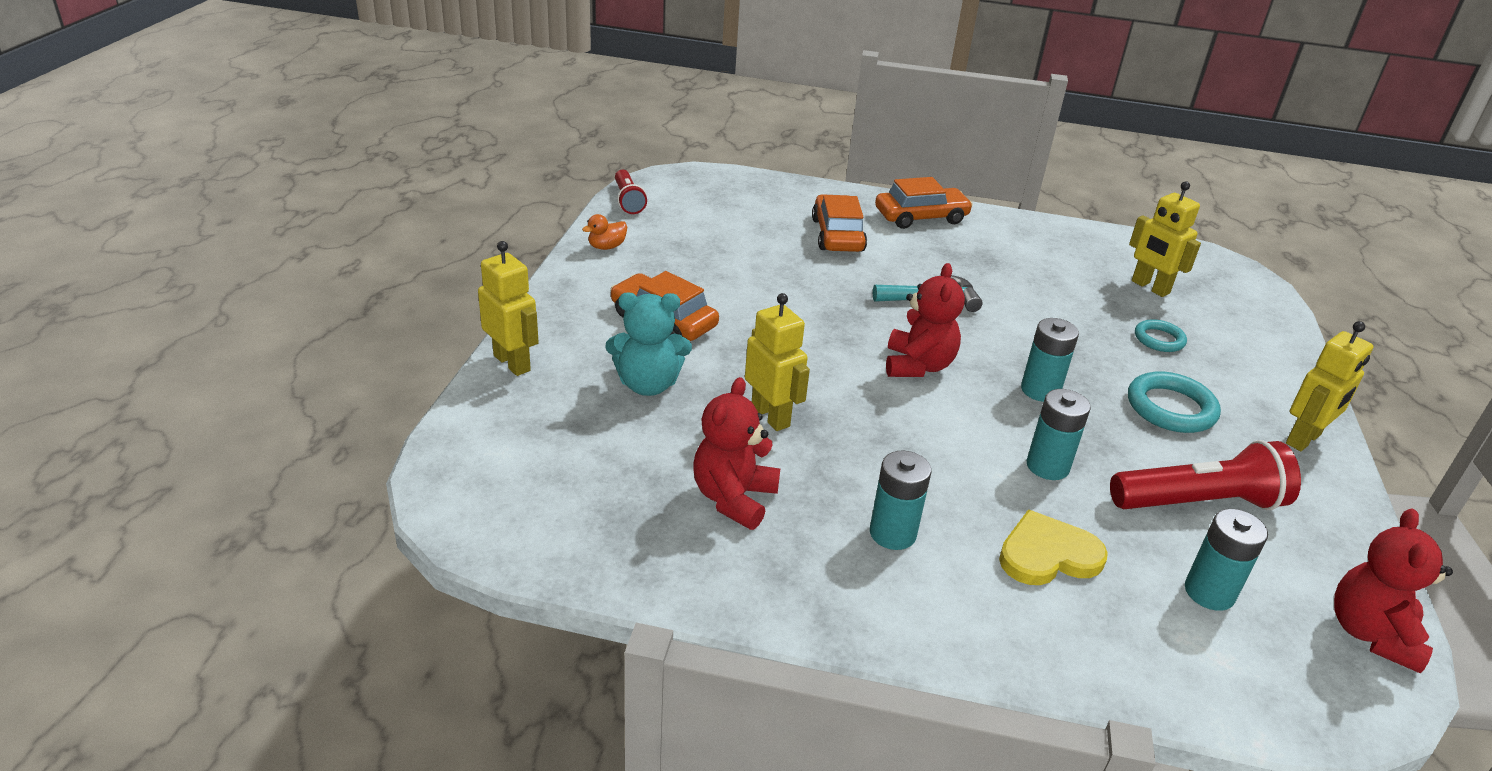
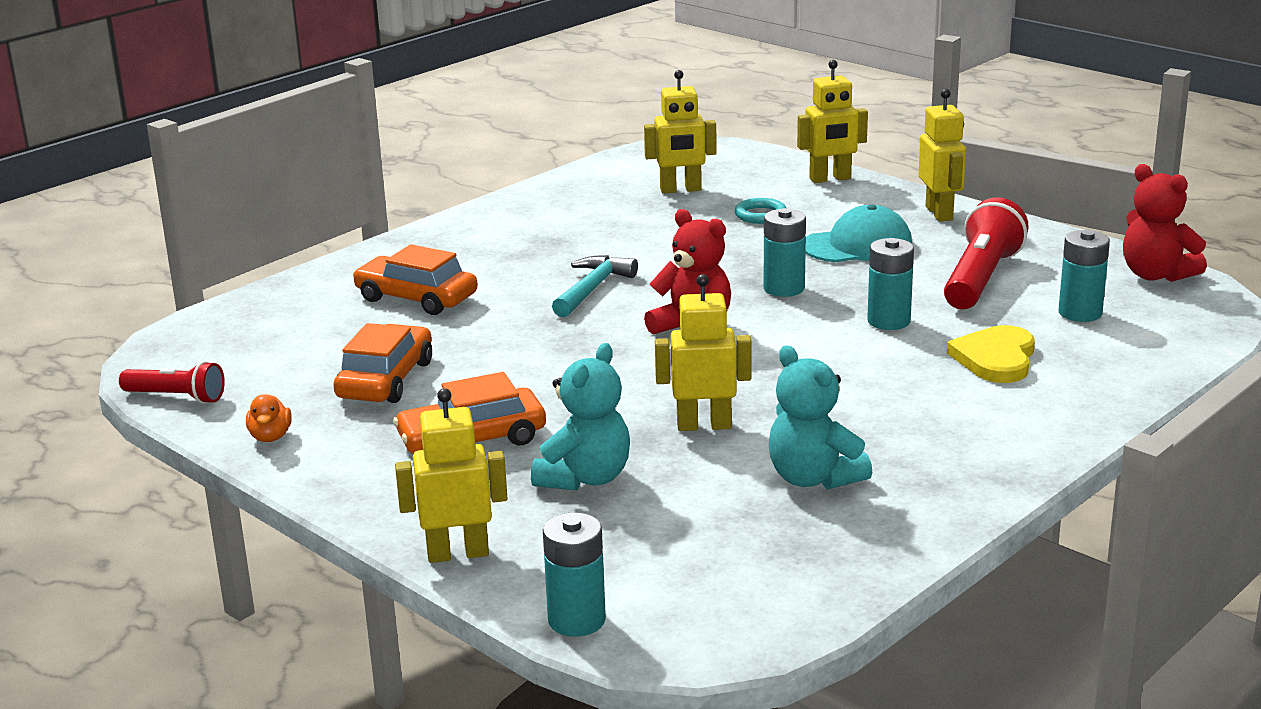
camera: 55 degrees left, 10 degrees down
red teddy bear [693,377,780,530] -> turquoise teddy bear [769,345,872,490]
turquoise battery [870,451,931,550] -> turquoise battery moved to [543,512,606,637]
orange car [875,177,973,229] -> orange car moved to [333,323,432,403]
turquoise ring [1128,371,1221,433] -> turquoise cap [805,204,912,262]
none -> yellow robot [797,60,868,183]

